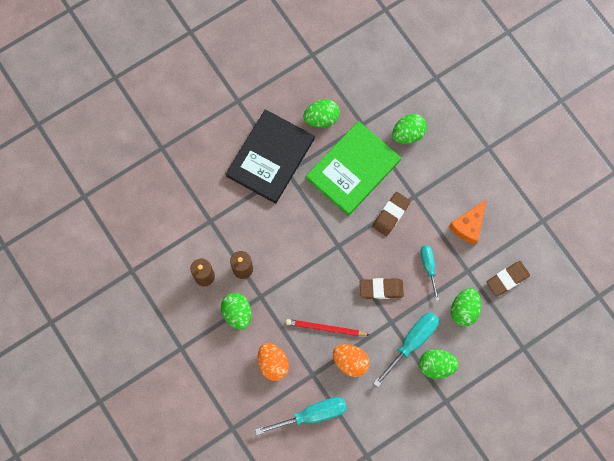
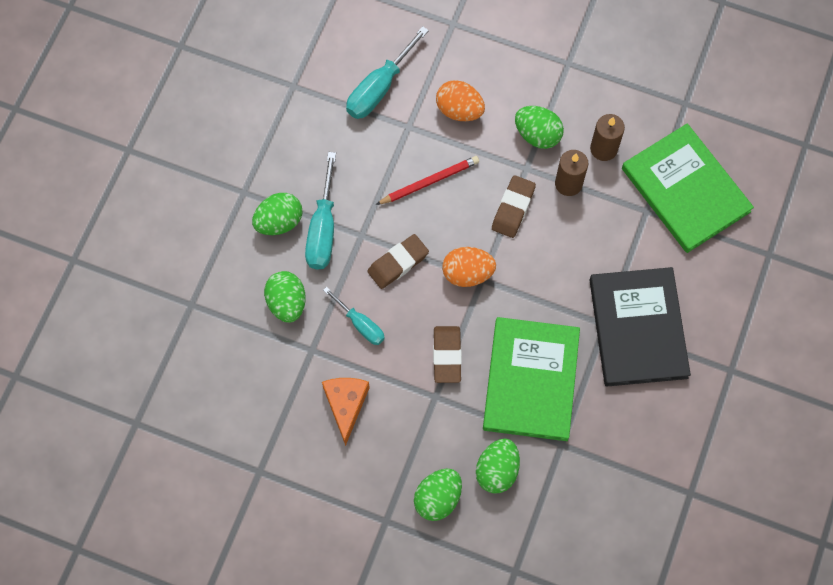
camera: 145 degrees right, 5 degrees down
green egg [303,99,340,128] -> green egg moved to [414,469,462,521]
orange egg [333,344,369,377] -> orange egg moved to [442,247,496,287]
brown eraser [487,261,530,296] -> brown eraser moved to [492,175,536,238]
none -> green book [622,123,754,253]

